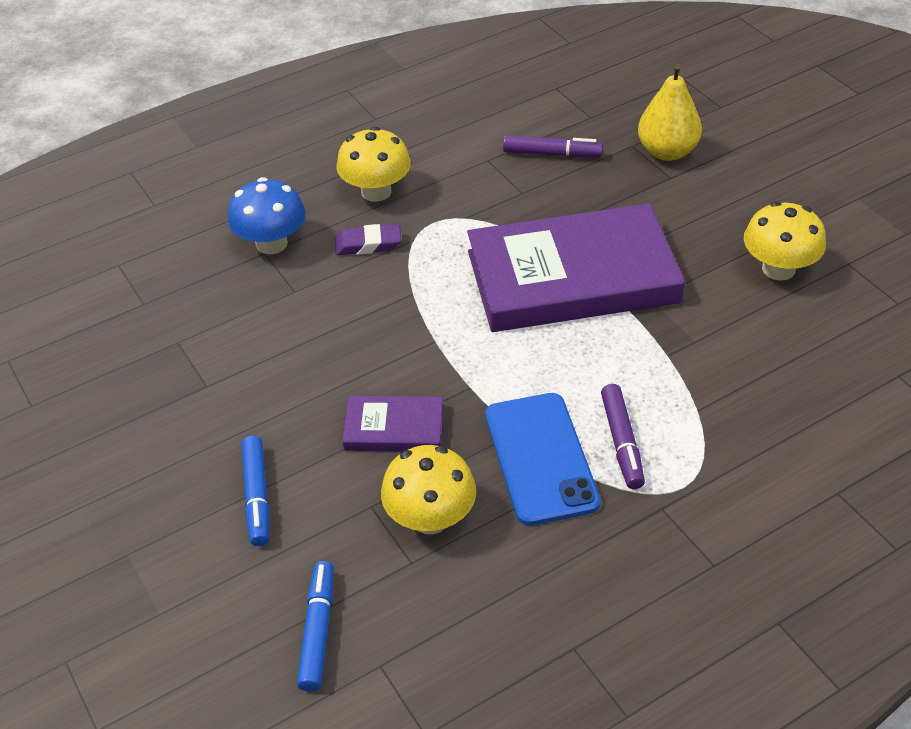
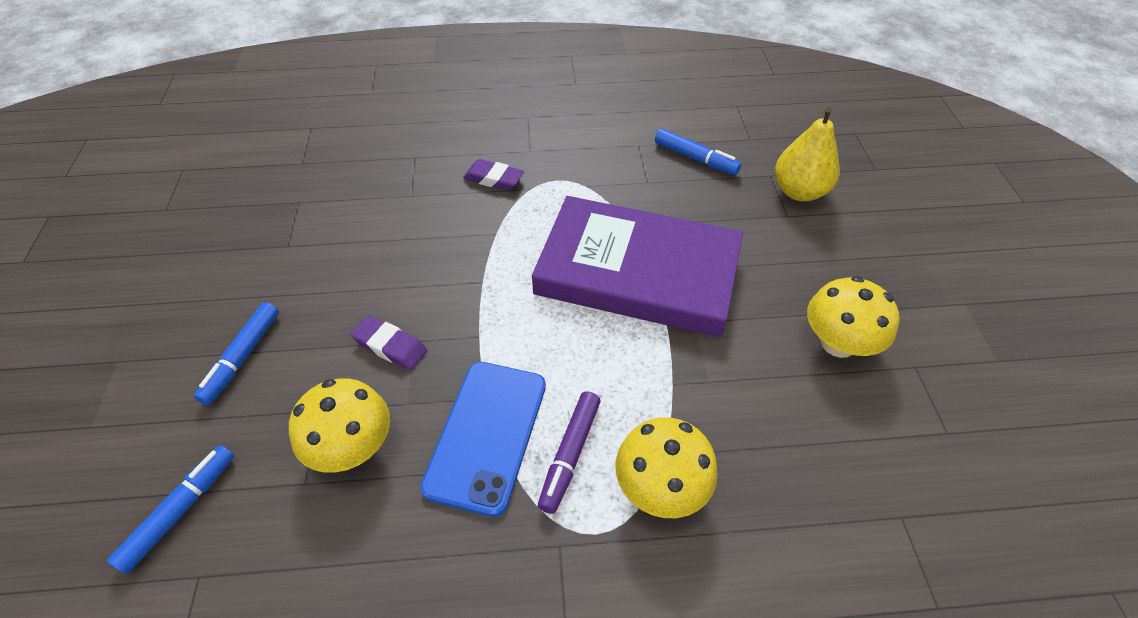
camera: 25 degrees right, 5 degrees up
blue mushroom [228,177,306,254] -> none
yellow mushroom [336,127,411,202] -> yellow mushroom moved to [615,417,718,518]
purple book [343,396,444,451] -> purple eraser [351,315,427,370]
purple marker [503,135,603,157] -> blue marker [655,129,741,175]

